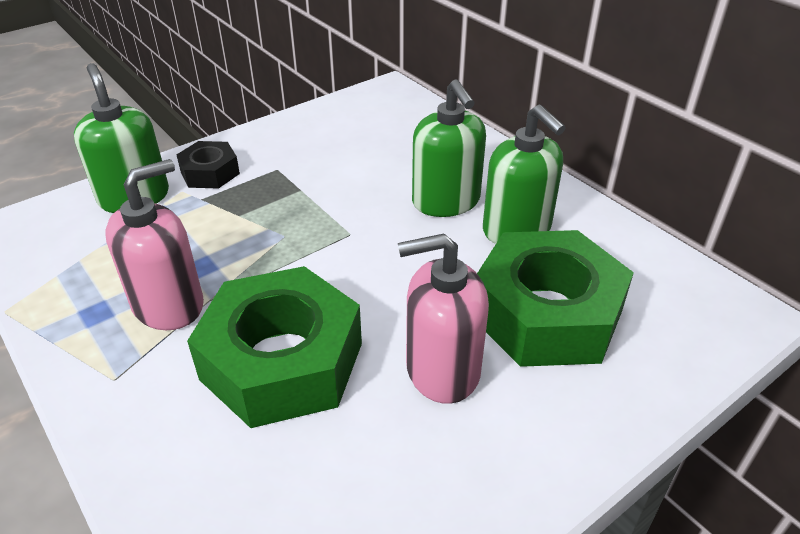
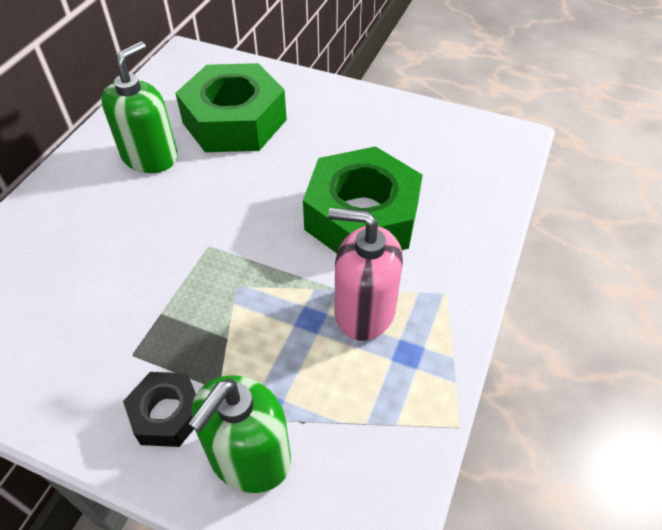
camera: 120 degrees left, 10 degrees up
pink soap dispenser [398,233,489,404] -> none
green soap dispenser [412,79,486,217] -> none

